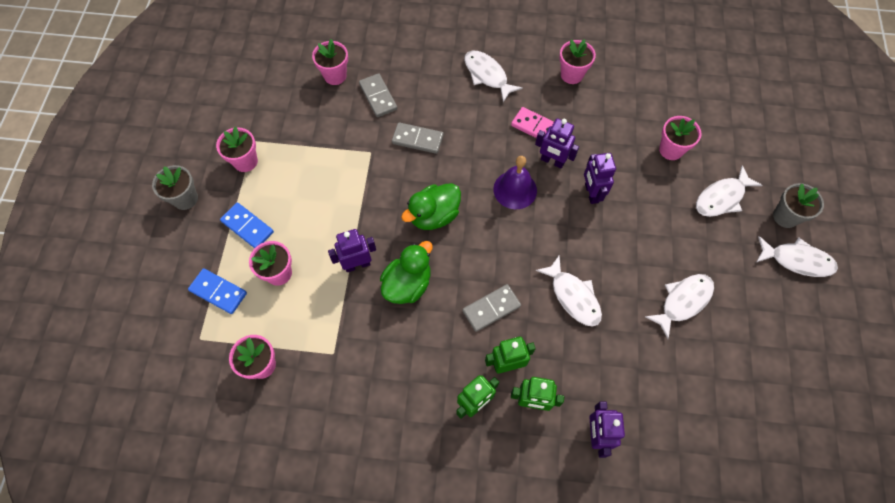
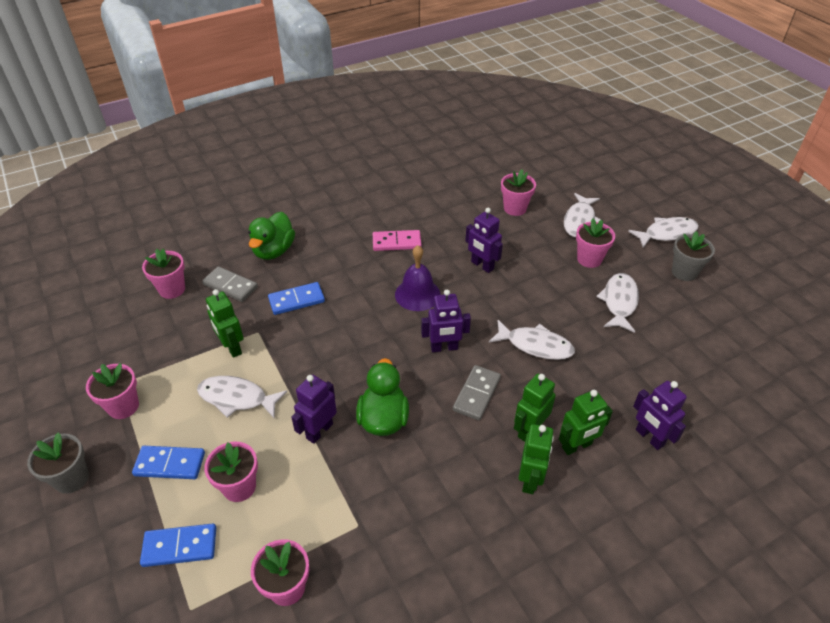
camera: 35 degrees left, 20 degrees down
grey domino [392,122,443,154] -> blue domino [268,282,325,315]
green duck [401,183,461,230] -> green duck moved to [248,212,295,260]
white fish [464,51,523,102] -> white fish moved to [197,376,287,418]
purple robot [535,118,579,169] -> purple robot moved to [421,290,471,352]
pink flower pot [559,39,596,84] -> pink flower pot moved to [576,219,615,268]
grey flower pot [773,183,824,228] -> grey flower pot moved to [672,231,715,281]
none -> green robot [206,289,244,358]

